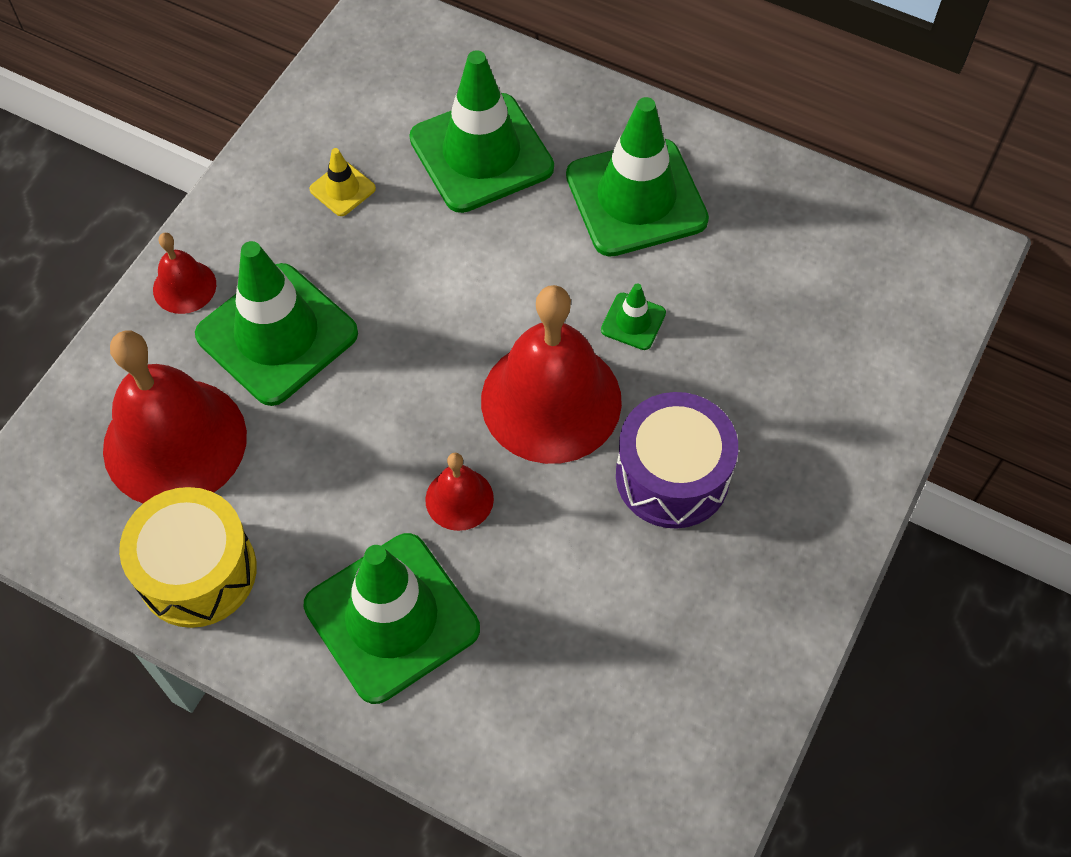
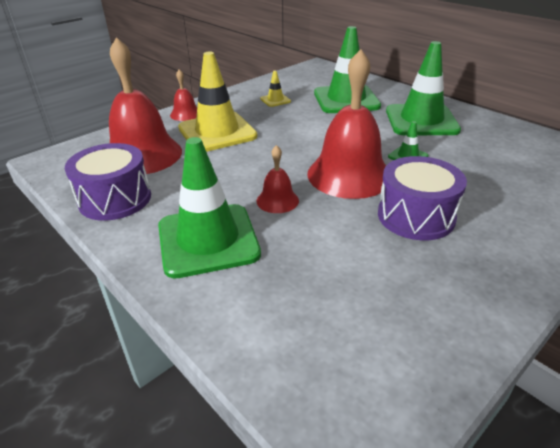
camera: 20 degrees right, 25 degrees down
yellow drum [119,487,257,628] -> purple drum [65,143,151,221]
green traffic cone [195,241,358,406] -> yellow traffic cone [178,52,258,152]

